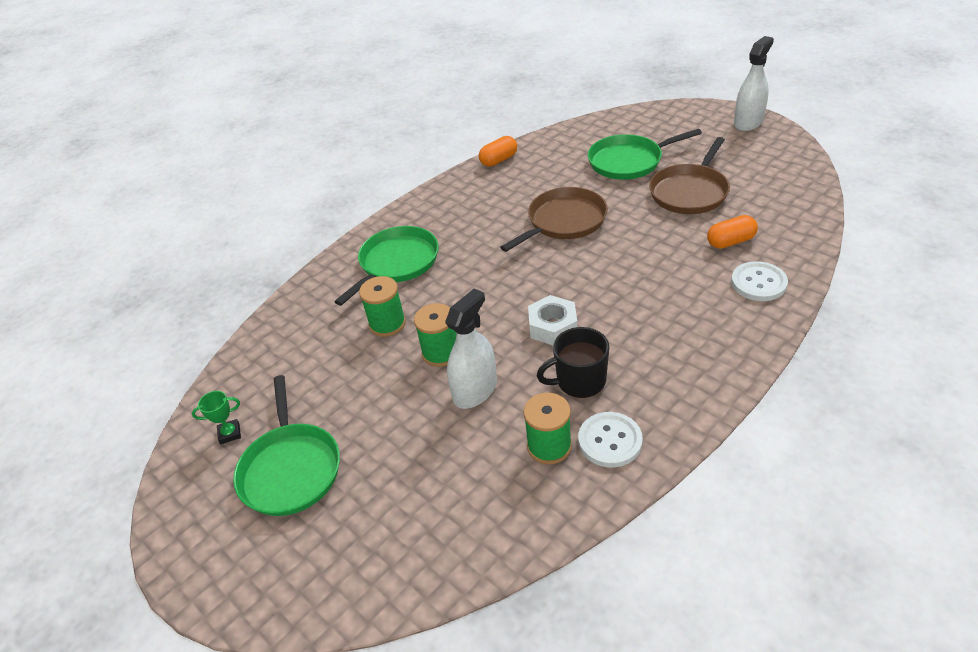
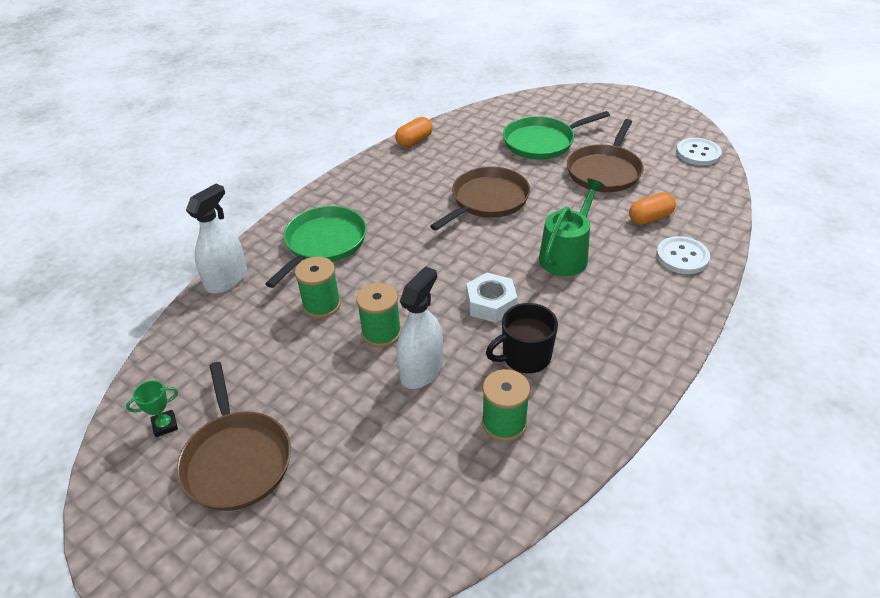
camera: 10 degrees left, 0 degrees up
green pan [233,375,340,516] -> brown pan [177,362,291,511]
white button [578,412,643,468] -> white button moved to [676,138,722,166]
white spray bottle [734,36,774,131] -> white spray bottle moved to [186,184,247,294]
none -> green watering can [539,179,605,276]

